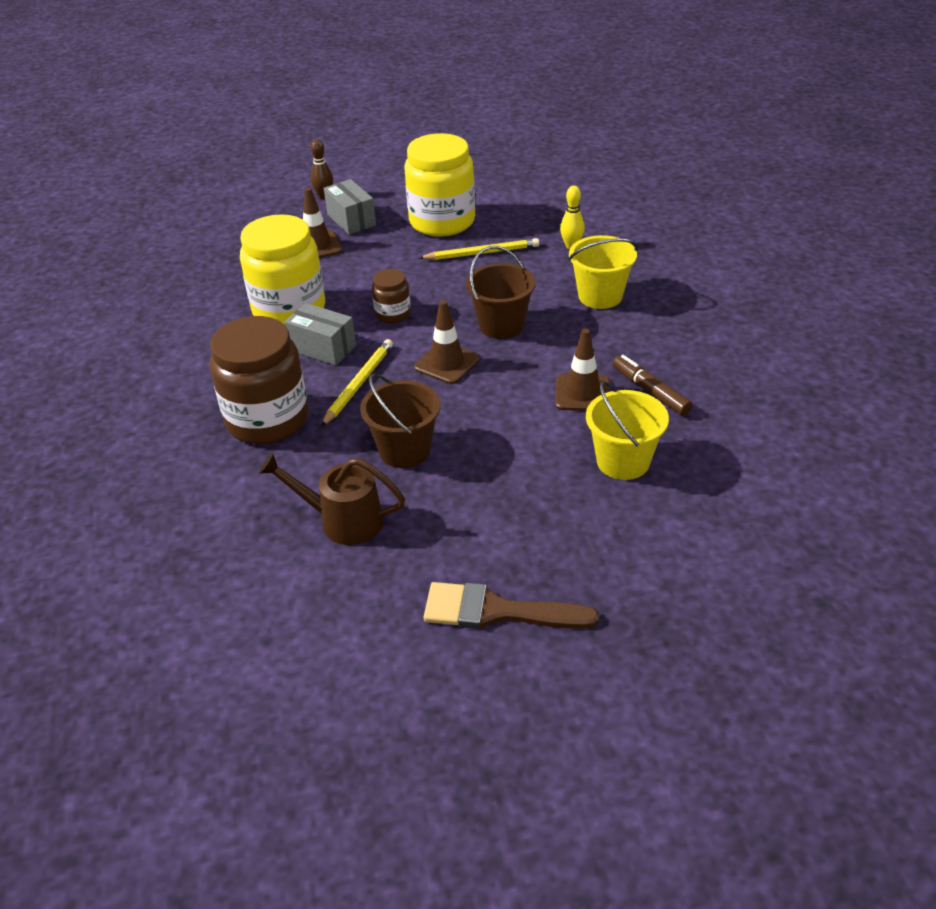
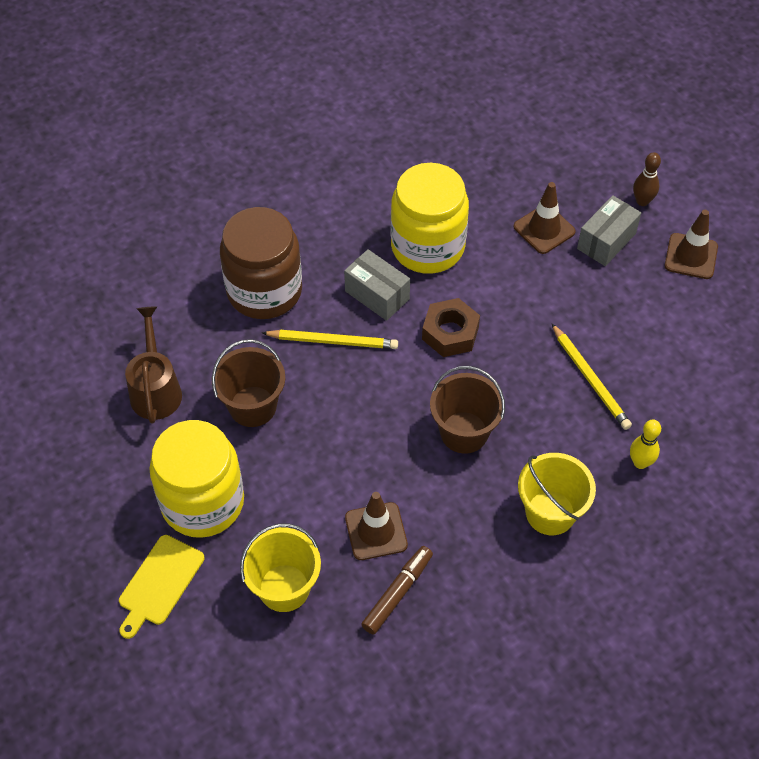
camera: 70 degrees right, 15 degrees up
grey box [284,303,356,366] -> grey box turned 60 degrees counterclockwise [344,249,410,321]
brown jar [372,269,411,323] -> brown nut [422,298,480,357]
yellow jar [404,133,475,237] -> yellow jar moved to [150,420,244,538]
brown traffic cone [414,300,480,384] -> brown traffic cone moved to [665,210,718,279]
brown brush [424,582,599,629] -> none
none -> yellow cutting board [119,535,205,639]

